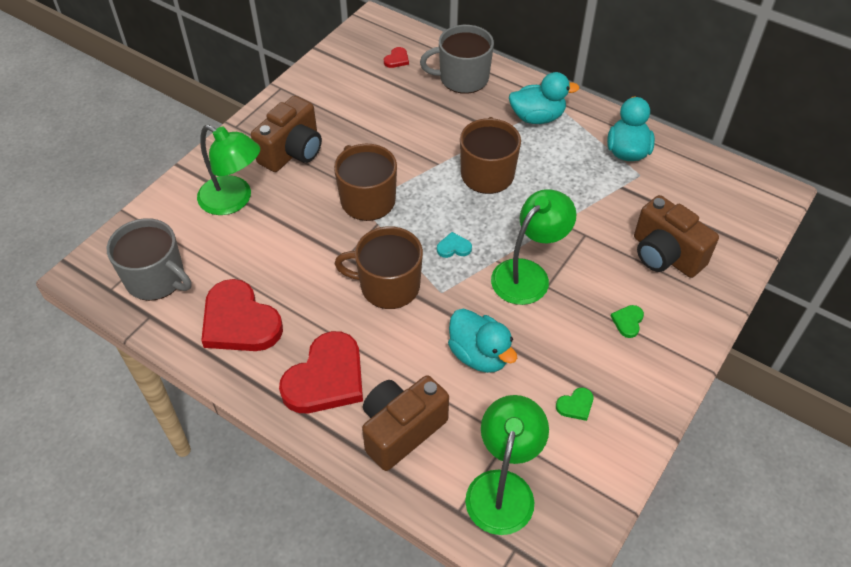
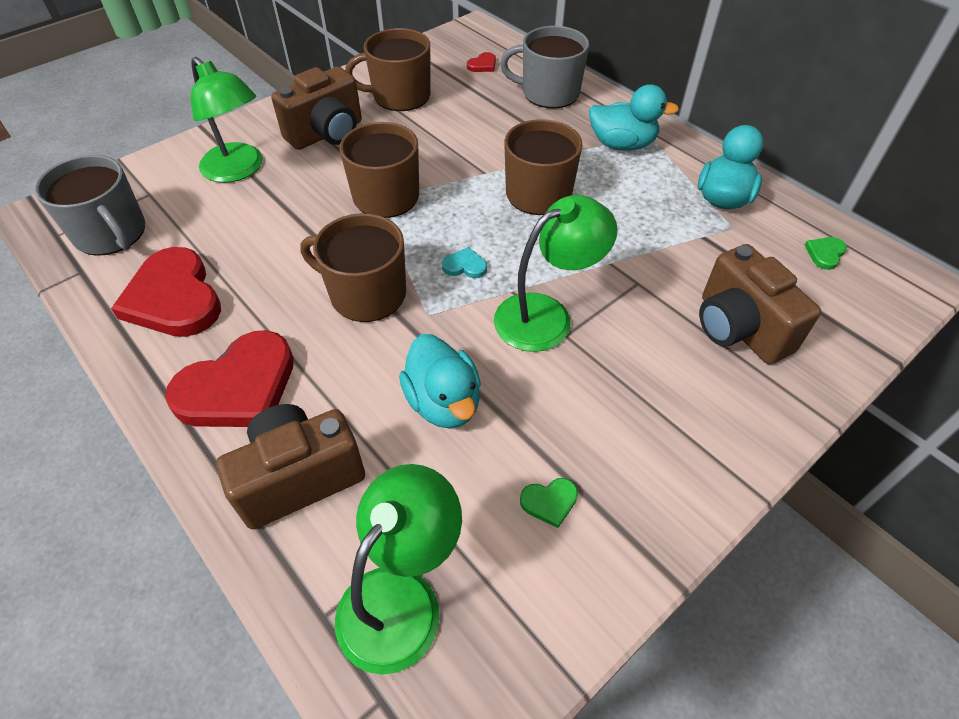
camera: 15 degrees right, 0 degrees up
green heart [610,305,644,338] -> green heart moved to [805,237,847,270]
none -> brown mug [345,28,431,111]

